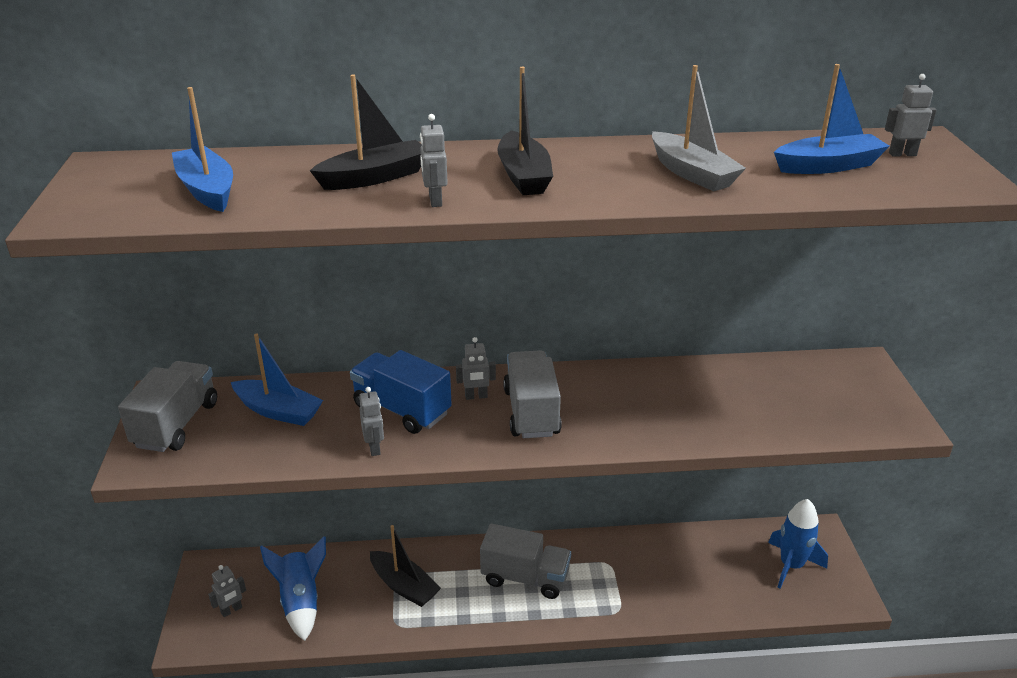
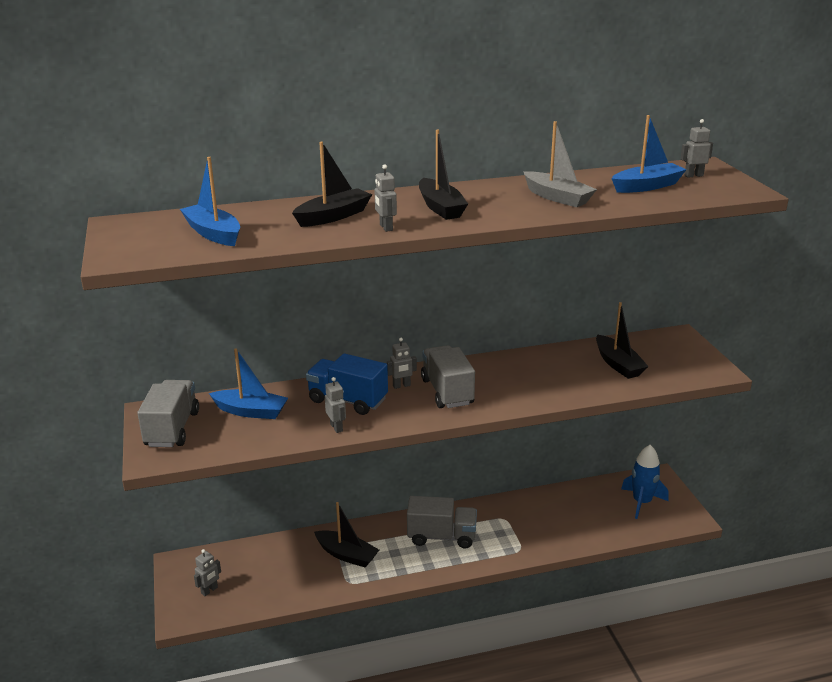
camera: 10 degrees left, 5 degrees down
blue rocket [260,536,326,641] -> none
none -> black boat [596,302,649,379]

